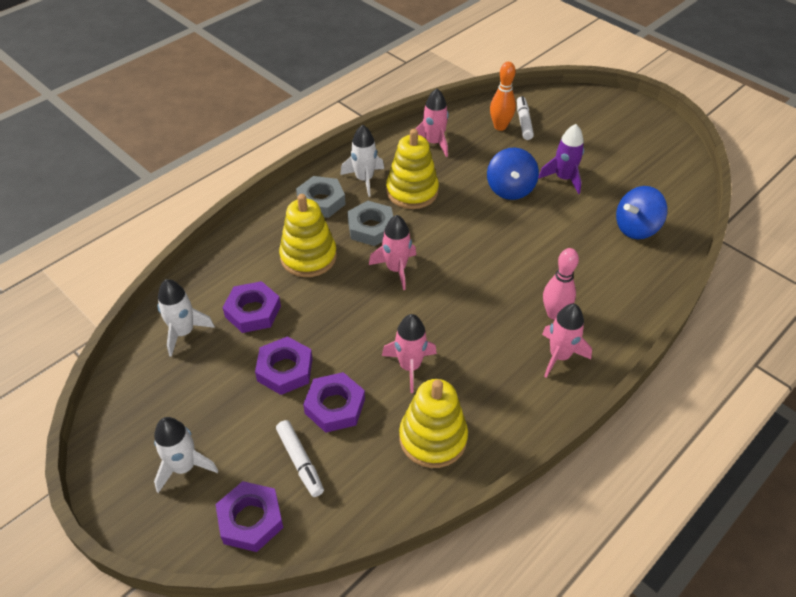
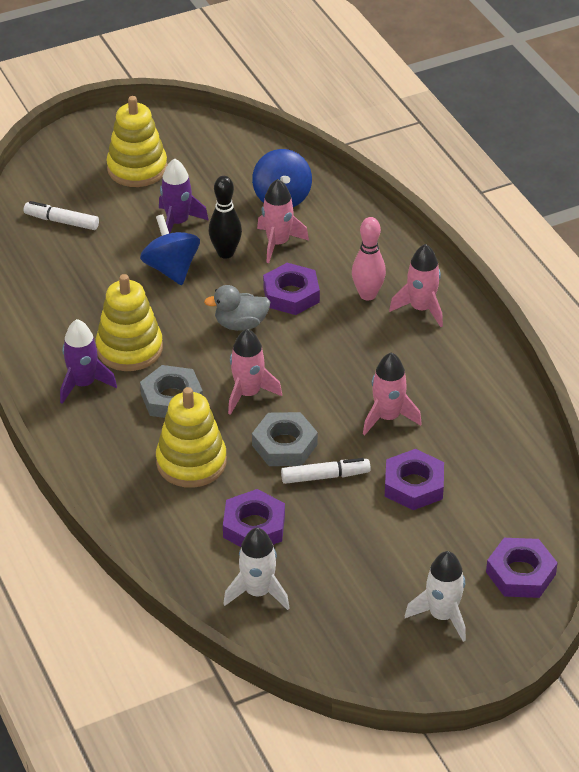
camera: 70 degrees left, 5 degrees down
purple nut [255,336,313,395] -> purple nut moved to [263,263,320,315]
white marker [276,420,324,497] -> white marker moved to [281,458,371,484]
grey nut [296,176,346,218] -> grey nut moved to [252,412,318,466]
white rocket [340,125,384,197] -> purple rocket [60,319,117,404]
yellow stacking toy [399,379,468,468] -> yellow stacking toy moved to [106,96,167,187]
pink rocket [415,89,449,157] -> pink rocket moved to [257,179,309,263]
blue spinning top [487,147,539,200] -> blue spinning top turned 135 degrees counterclockwise [140,214,200,285]
orange bowling pin [490,62,516,131] -> none
none -> grey duck [204,285,270,331]
none -> black bowling pin [209,176,242,259]

